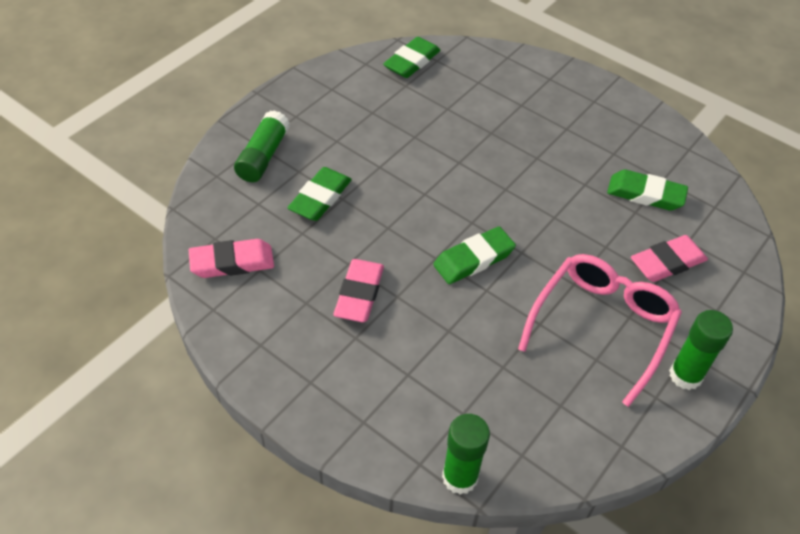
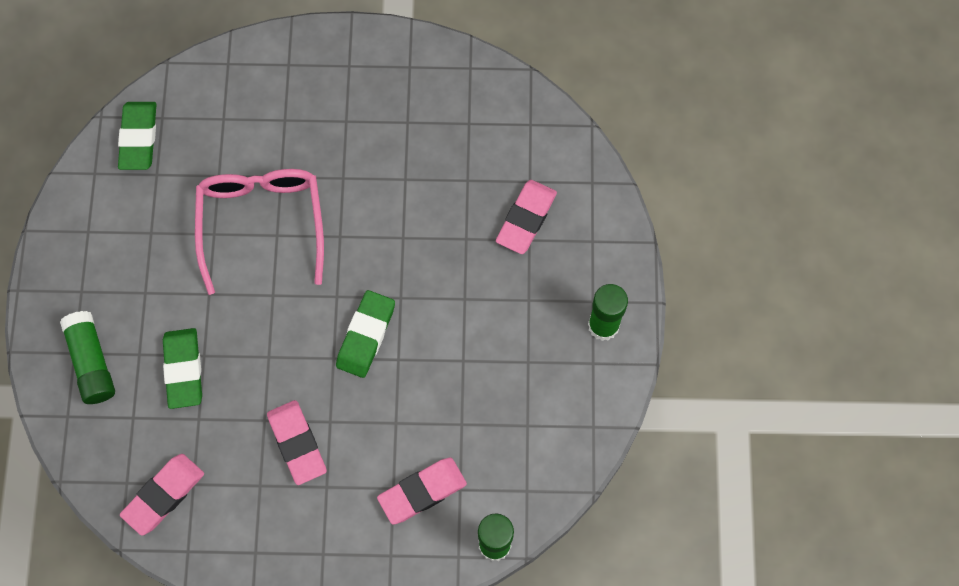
camera: 35 degrees left, 20 degrees up
pink glasses [518,254,682,407] -> pink glasses moved to [195,169,324,295]
green eraser [607,170,688,211] -> none
none -> pink eraser [377,458,467,525]

